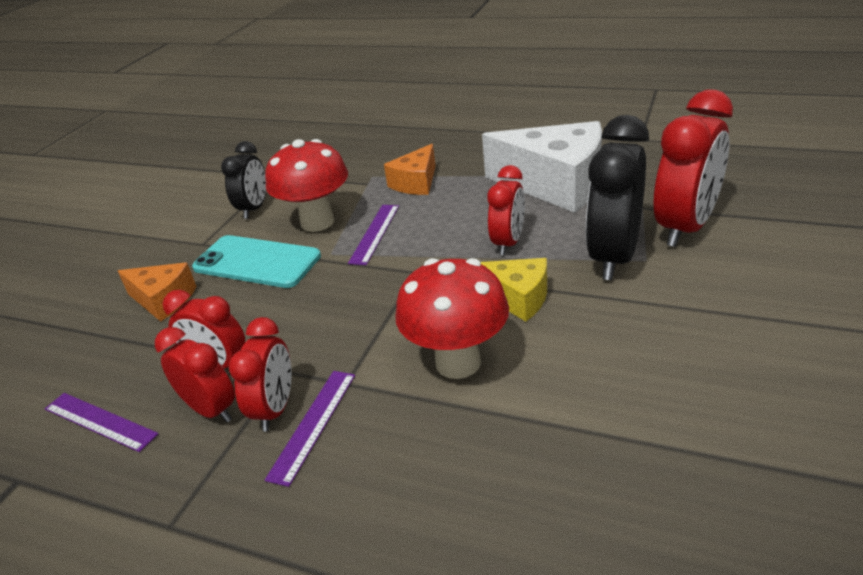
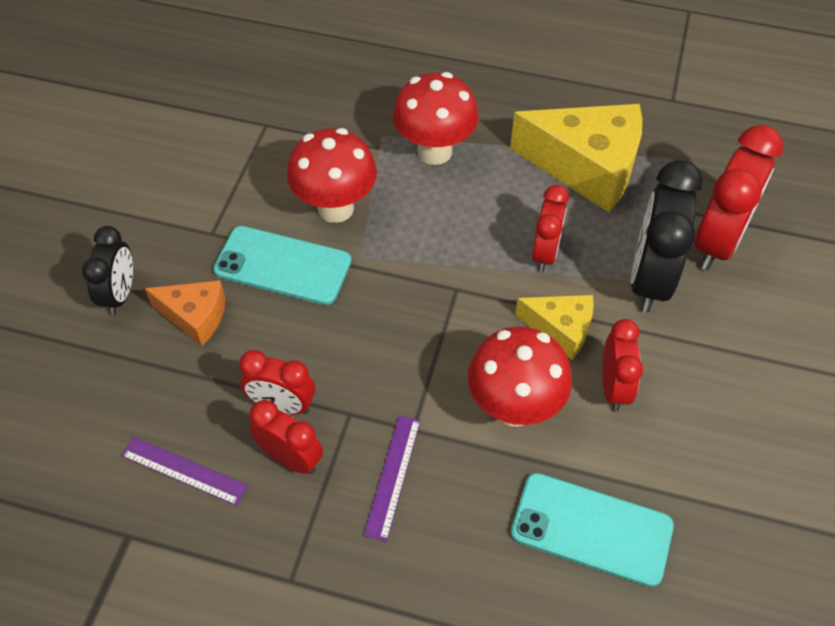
camera: 10 degrees left, 20 degrees up
black clock [221,141,266,219] -> black clock moved to [82,226,133,315]
red clock [229,317,292,432] -> red clock moved to [603,319,643,411]
purple ruler [348,205,399,265] -> none
orange cheese [384,144,436,195] -> red mushroom [393,72,479,165]
white cheese [482,121,602,213] -> yellow cheese [510,104,642,212]
none -> turquoise phone [511,473,674,587]

